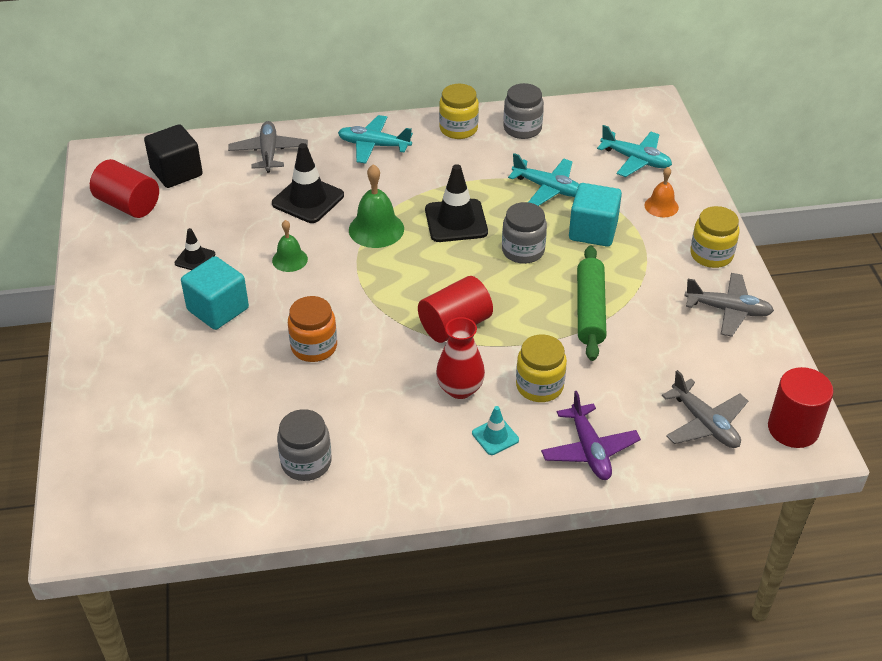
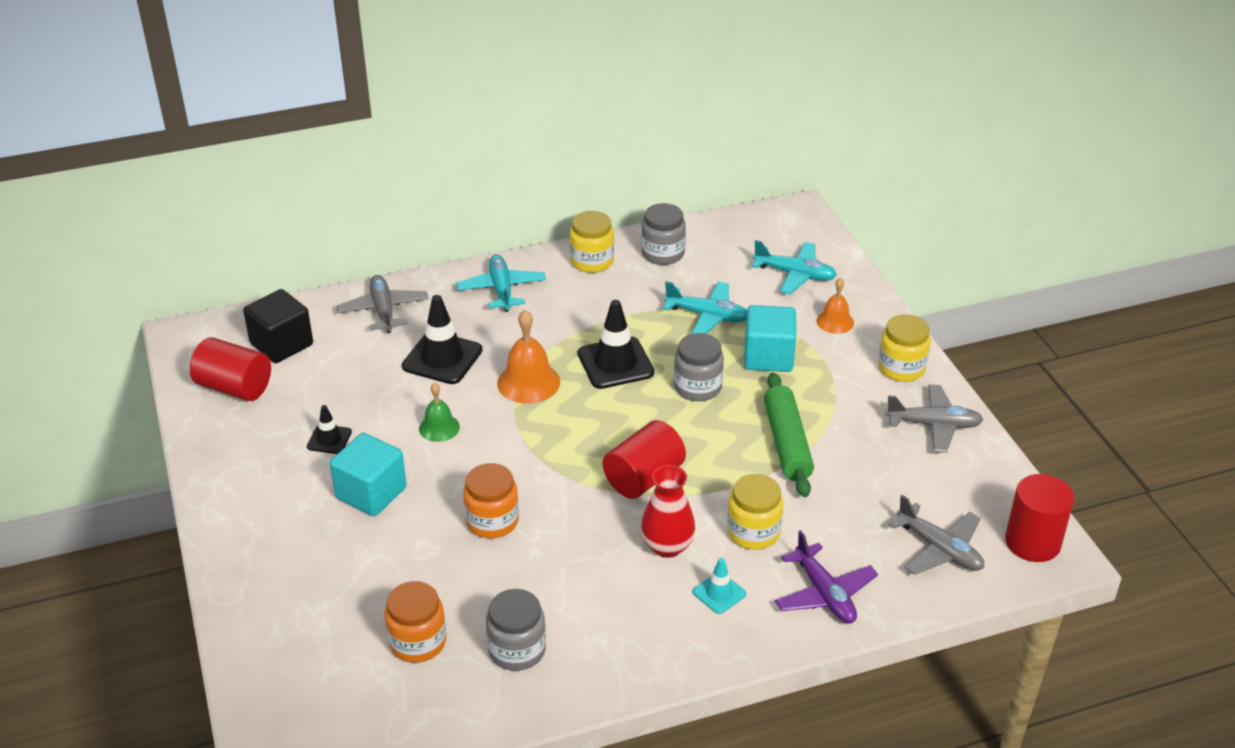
camera: 10 degrees left, 5 degrees down
turquoise plane [338,115,413,164] -> turquoise plane turned 75 degrees clockwise [456,255,546,312]
green bell [349,164,404,248] -> orange bell [497,310,560,404]
none -> orange jar [385,581,446,663]

